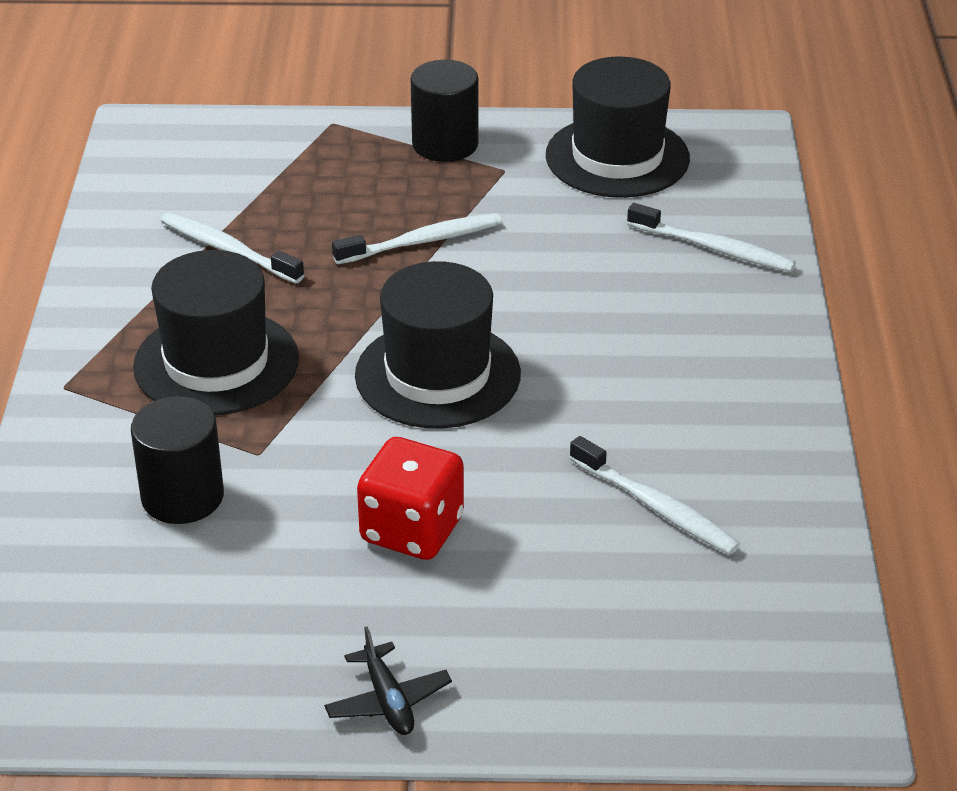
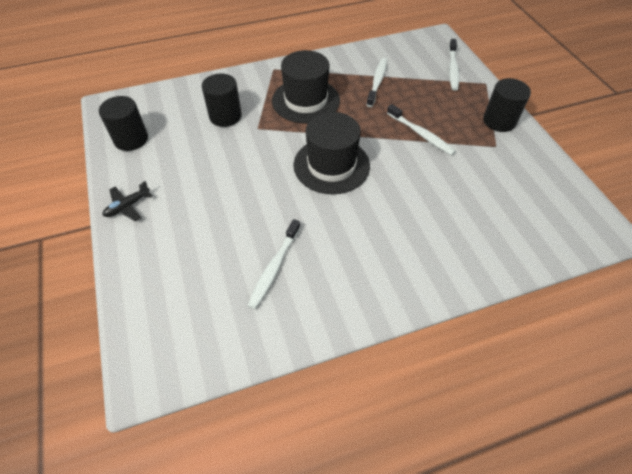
camera: 70 degrees right, 15 degrees up
red dice [357,437,464,560] -> none
black hat [546,56,690,198] -> none
white toothbrush [627,203,796,272] -> white toothbrush moved to [449,39,459,91]
none -> black cylinder [99,96,148,151]

